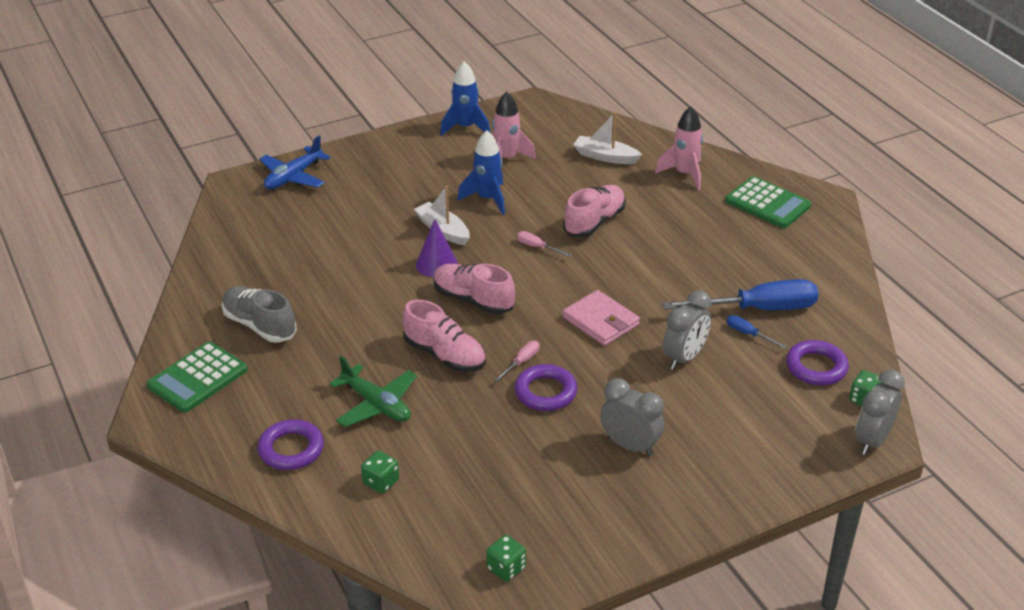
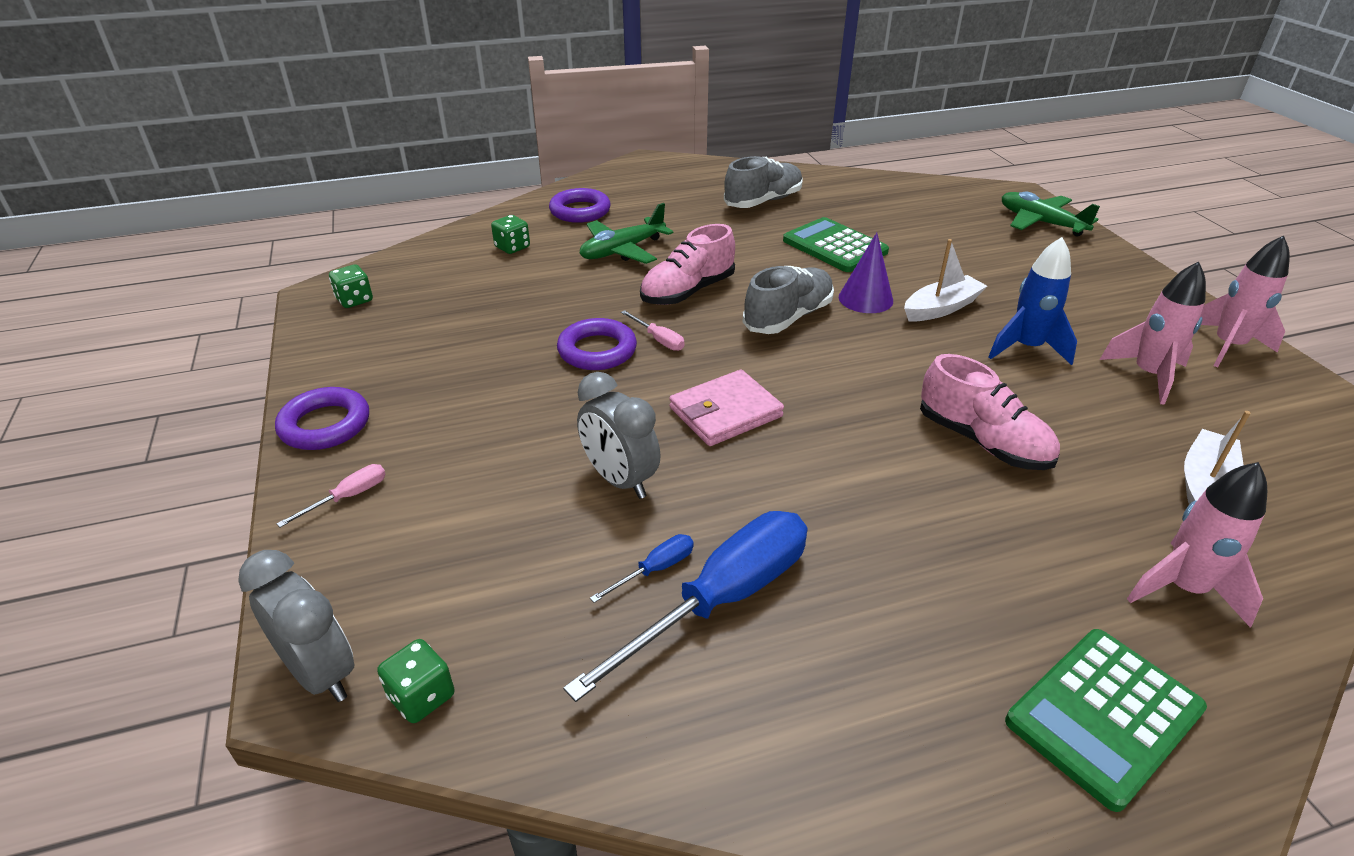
camera: 100 degrees right, 0 degrees up
green calculator [147,342,248,413] -> green calculator moved to [783,217,889,272]
blue plane [259,136,331,189] -> green plane [1002,191,1100,237]
pink shoe [433,264,515,314] -> grey shoe [743,266,834,334]
blue rocket [440,61,490,136] -> pink rocket [1201,235,1290,367]
pink screwdriver [517,231,572,257] -> pink screwdriver moved to [277,464,386,527]
grey clock [600,378,664,456] -> none
blue screwdriver [662,279,818,310] -> blue screwdriver turned 135 degrees counterclockwise [563,511,807,702]
purple ring [786,340,849,386] -> purple ring moved to [275,387,369,450]

